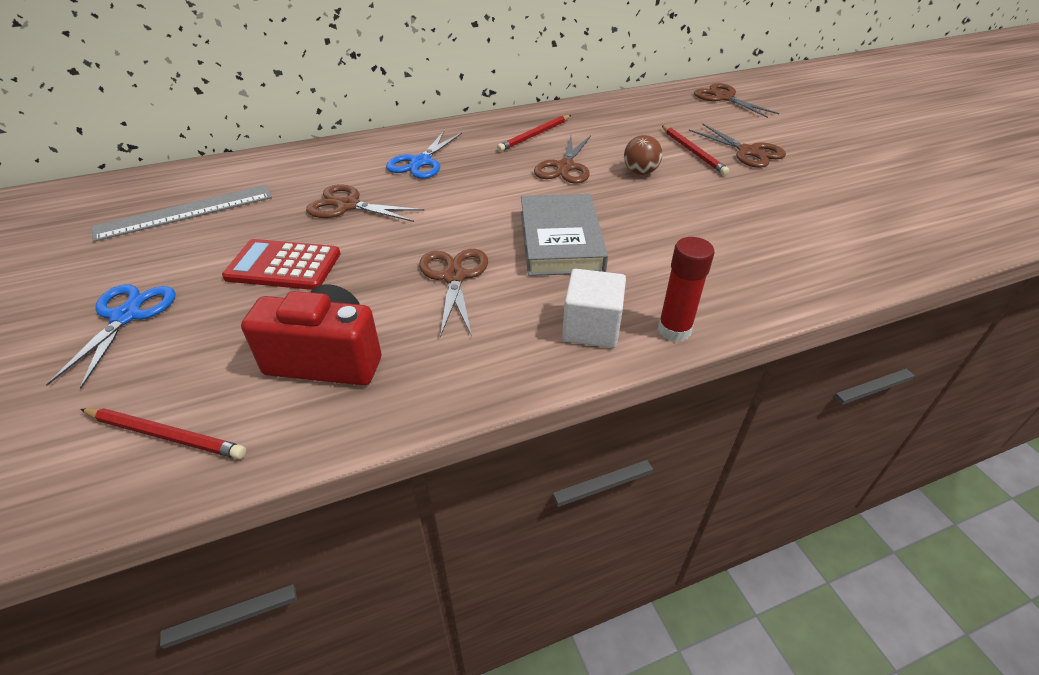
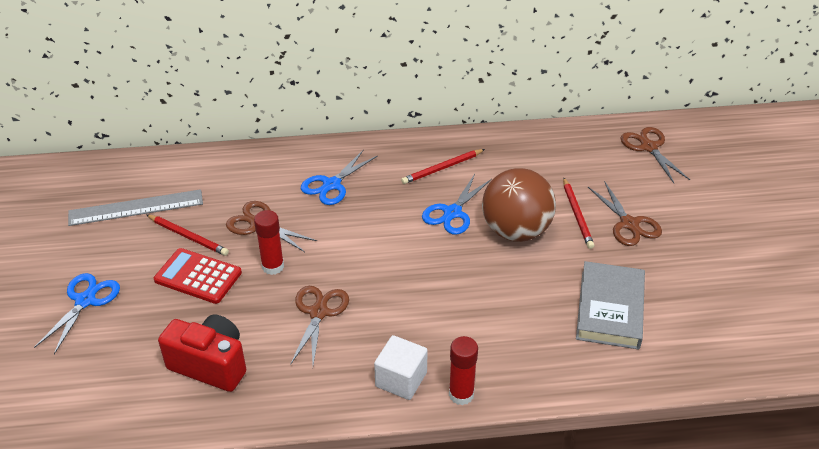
camera: 15 degrees right, 0 degrees up
red pencil [80,408,246,459] -> red pencil moved to [146,214,229,256]
grey book [521,194,608,276] -> grey book moved to [576,261,645,349]
brown scissors [534,136,591,184] -> blue scissors [422,174,492,235]
brown ball [624,135,663,175] -> brown ball [482,168,556,242], size x2.14
none -> red glue stick [254,210,284,275]

